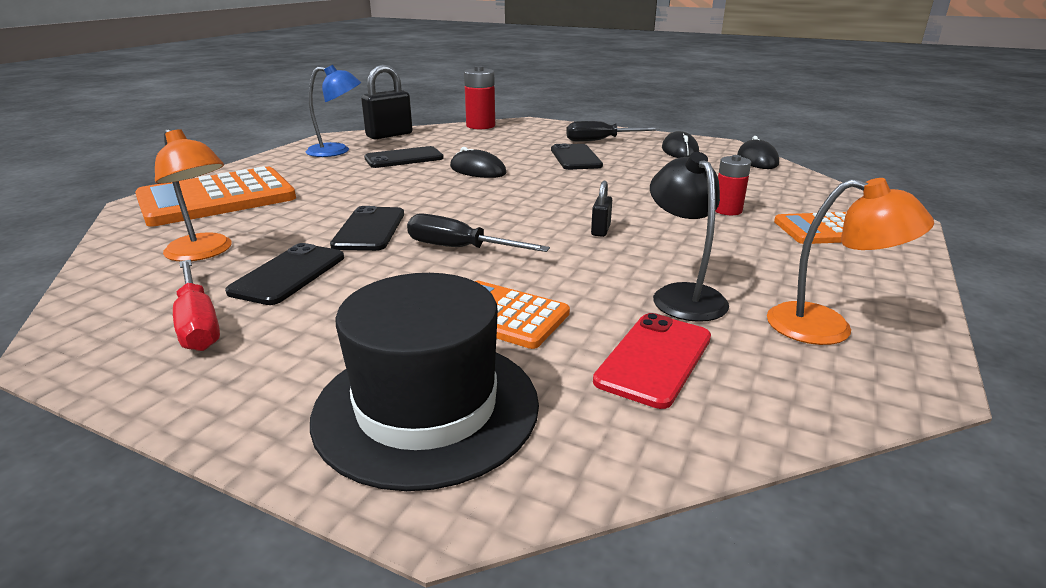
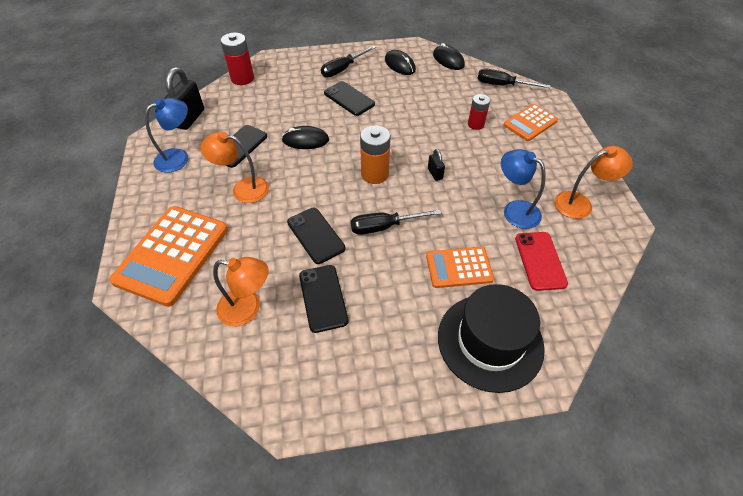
camera: 35 degrees left, 25 degrees up
red screwdriver [173,260,220,351] -> none
black lamp [650,152,729,322] -> blue lamp [501,149,546,229]
none -> orange lamp [200,132,269,203]
none -> orange battery [360,125,391,184]
none -> black screwdriver [477,68,551,88]

